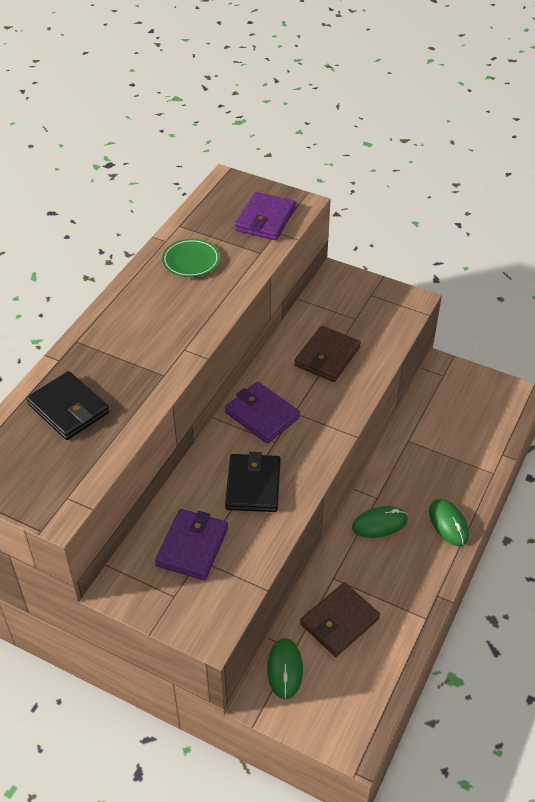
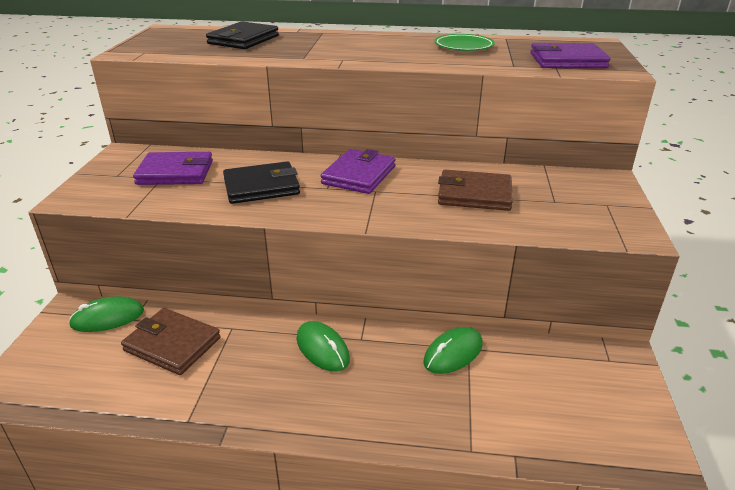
camera: 70 degrees right, 15 degrees down
green mouse [429,499,469,546] -> green mouse moved to [423,327,483,374]

